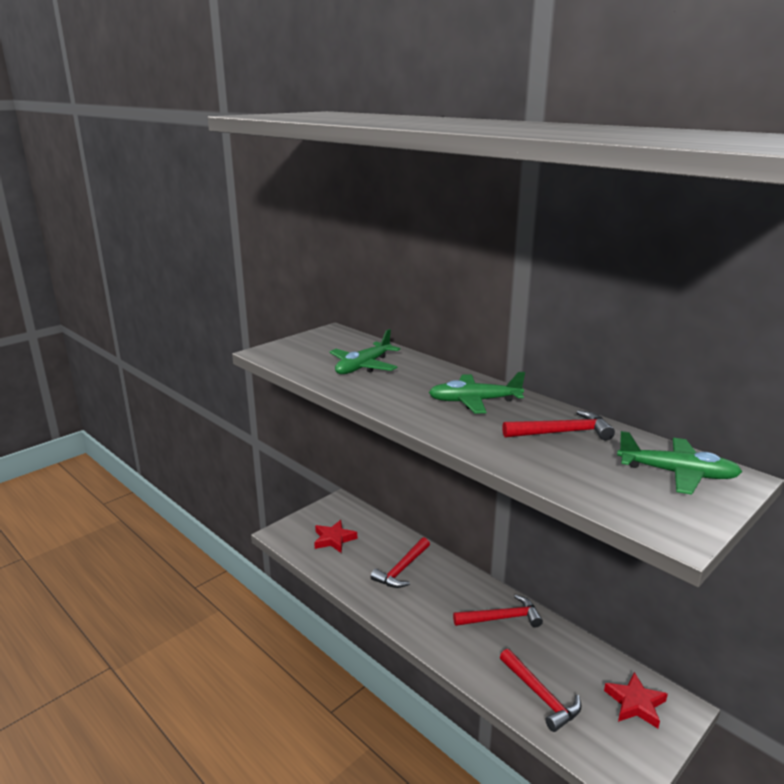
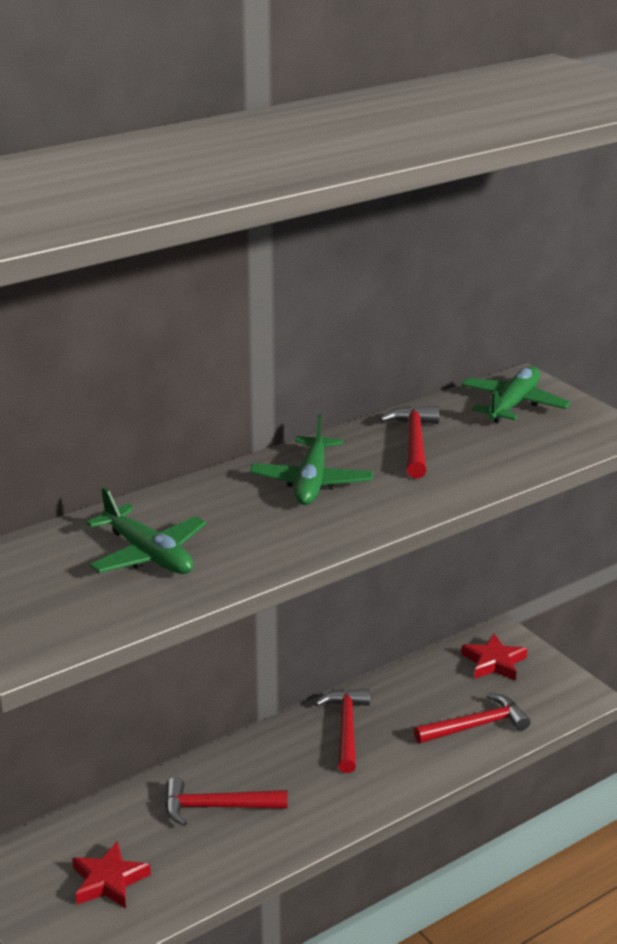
camera: 80 degrees left, 5 degrees up
red hammer [371,537,430,588] -> red hammer turned 135 degrees clockwise [165,777,288,826]

